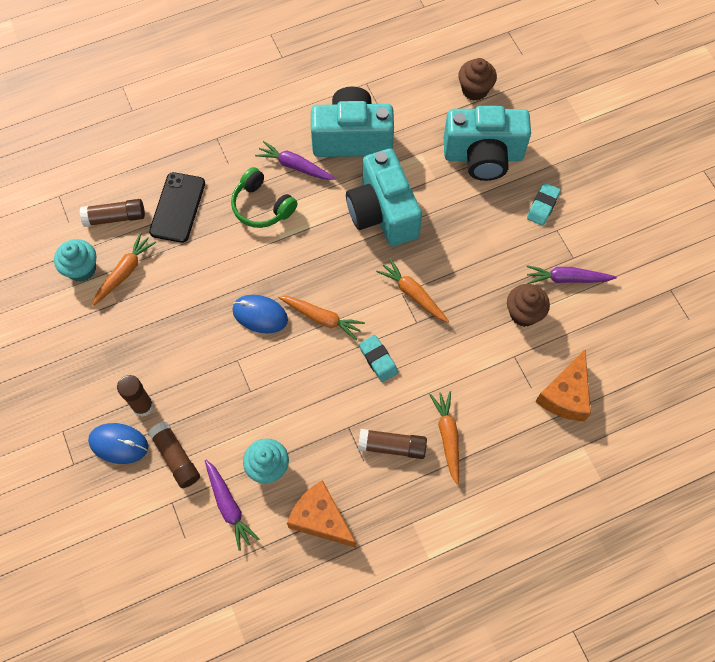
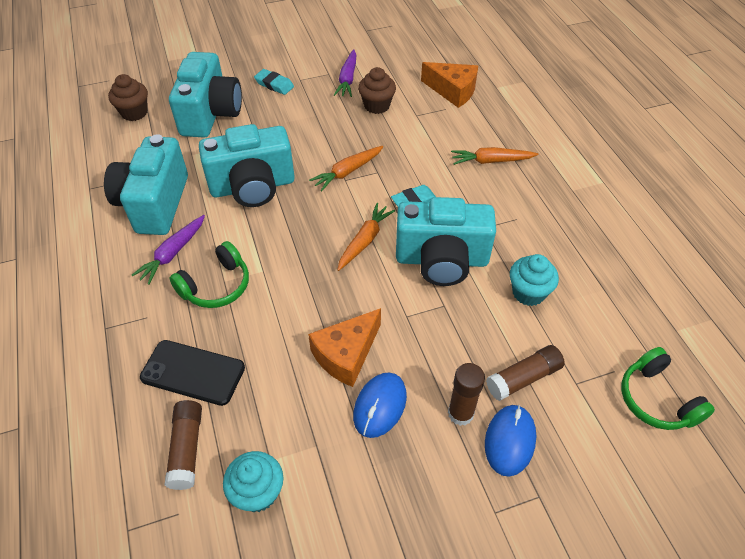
camera: 85 degrees left, 15 degrees down
orange carrot [92,233,156,305] -> none
purple carrot [205,460,259,551] -> none
blue mouse [232,295,288,334] -> blue mouse moved to [353,372,407,438]
orange cheese [287,480,356,548] -> orange cheese moved to [308,308,381,387]
brown glue stick [358,429,427,459] -> none
none -> turquoise camera [396,197,496,286]
none -> green headphones [621,347,715,430]

